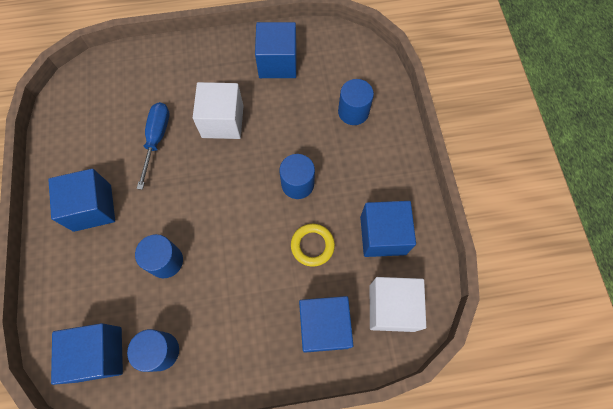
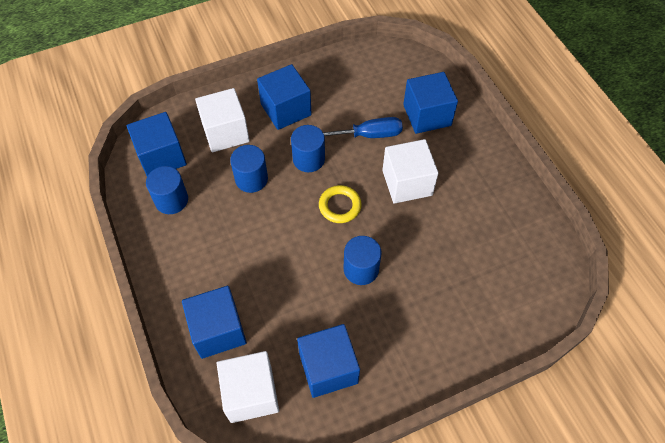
camera: 75 degrees right, 10 degrees down
blue cube [255,22,297,78] -> blue cube moved to [403,72,458,134]
yellow ring [291,224,335,267] -> yellow ring moved to [319,185,361,223]
blue cylinder [338,79,374,125] -> blue cylinder moved to [291,125,325,172]
none -> white cube [195,88,250,152]

